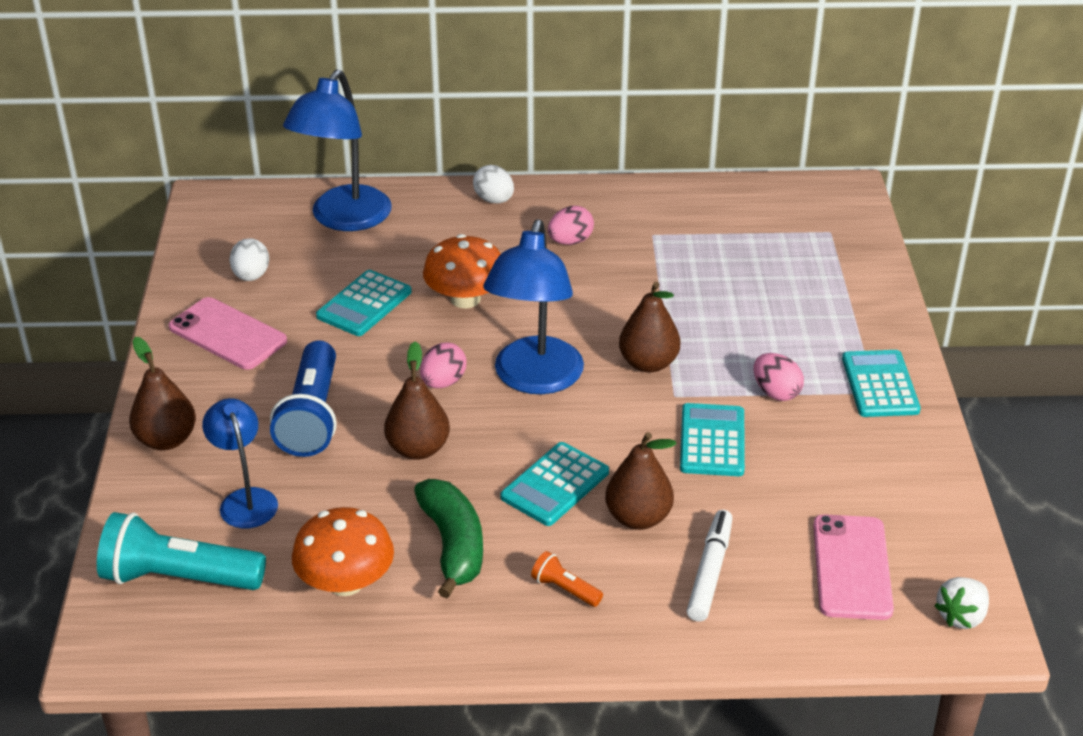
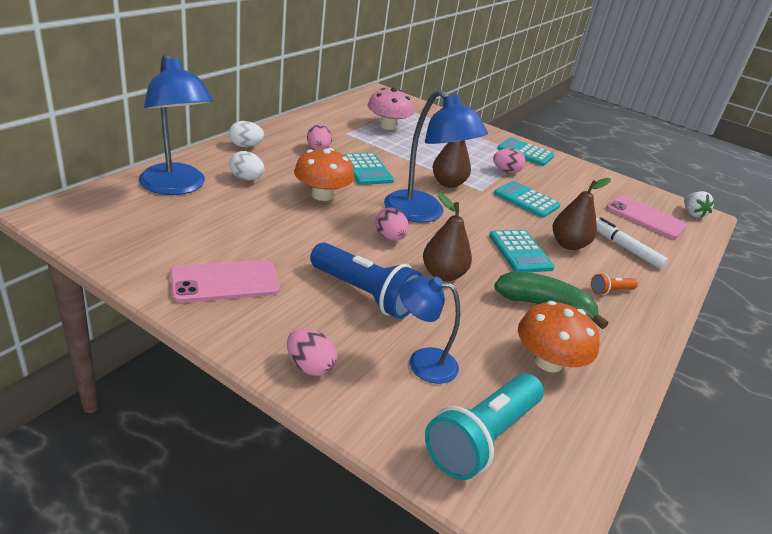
camera: 60 degrees left, 5 degrees down
brown pear [129,337,196,450] -> pink egg [287,329,337,376]
white egg [229,238,269,281] -> white egg moved to [230,151,265,180]
turquoise calculator [316,270,412,336] -> turquoise calculator moved to [343,153,394,185]
none -> pink mushroom [368,88,414,130]

